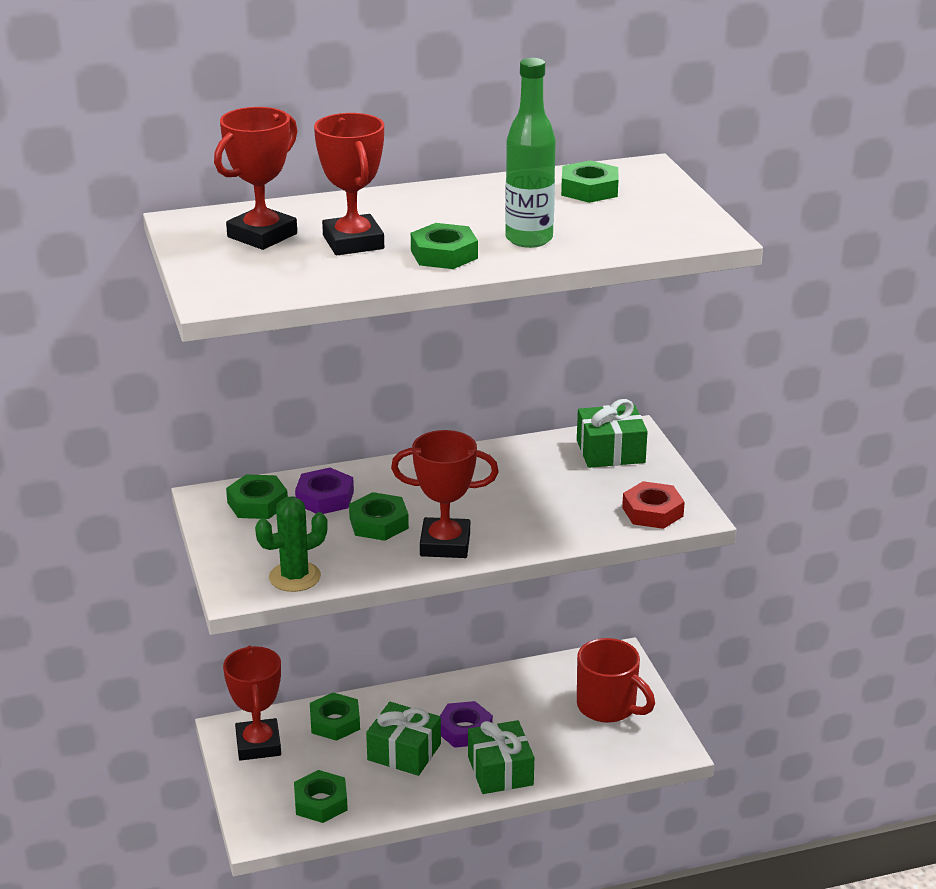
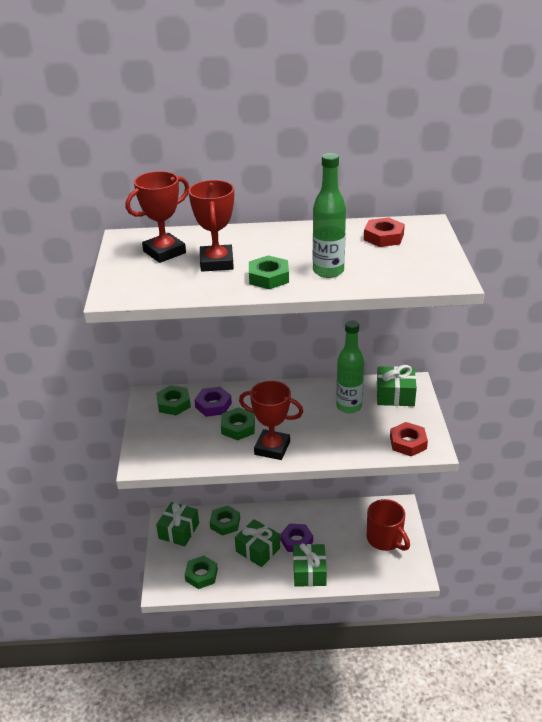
camera: 15 degrees right, 5 degrees up
red trophy [223,646,281,761] -> green gift [156,502,199,546]
green cactus [255,497,328,592] -> none
green nut [561,160,618,203] -> red nut [364,217,405,247]
none -> green bottle [336,320,364,413]

